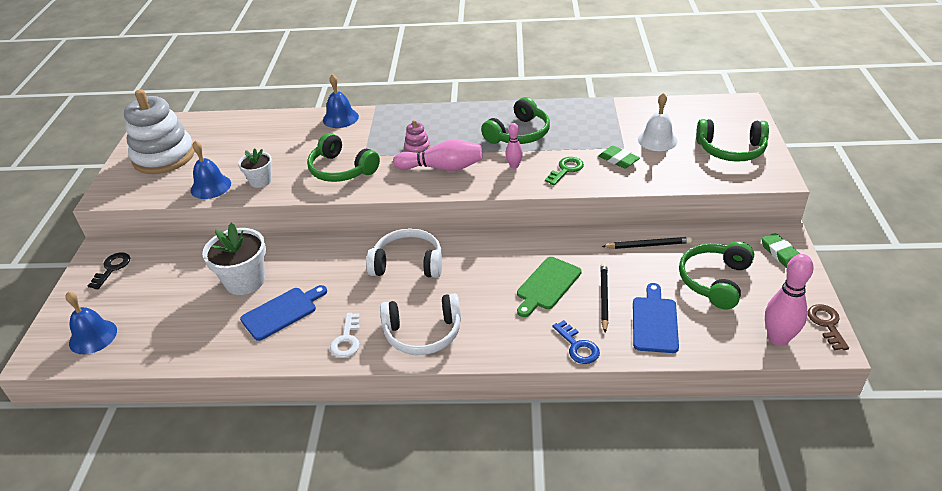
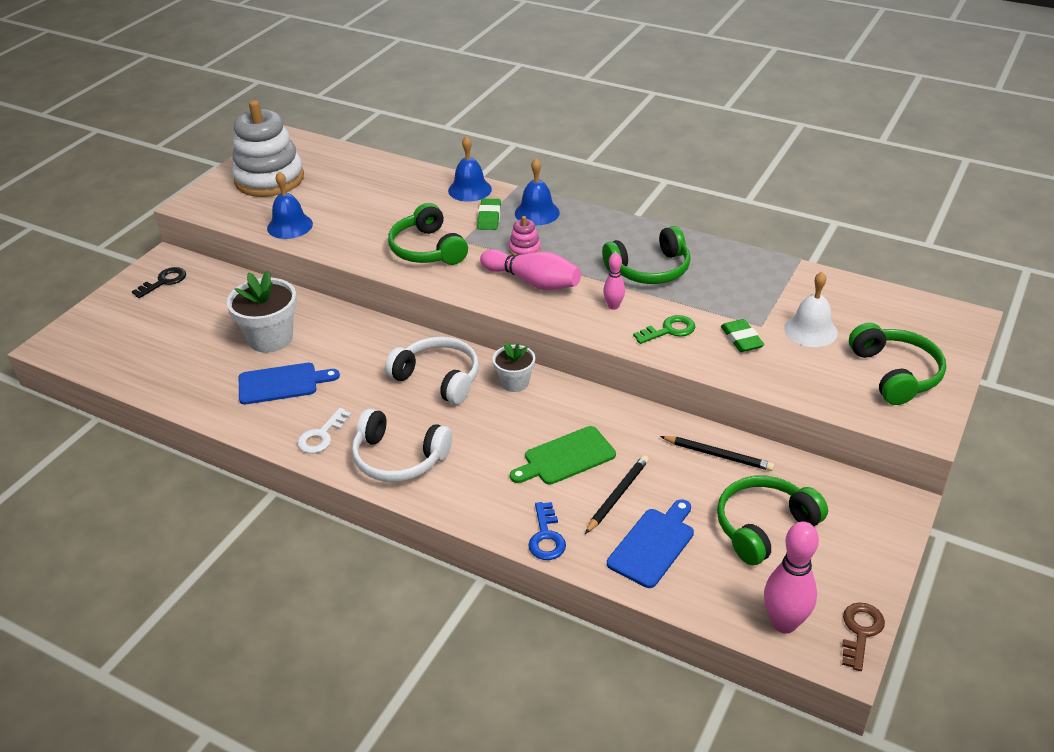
camera: 25 degrees right, 0 degrees up
blue bell [65,292,117,354] -> blue bell moved to [515,158,560,225]
white flower pot [238,148,272,188] -> white flower pot moved to [493,342,535,392]
green headphones [696,119,769,162] -> green headphones turned 135 degrees counterclockwise [849,323,946,405]
green eraser [761,233,800,268] -> green eraser moved to [477,199,501,230]

